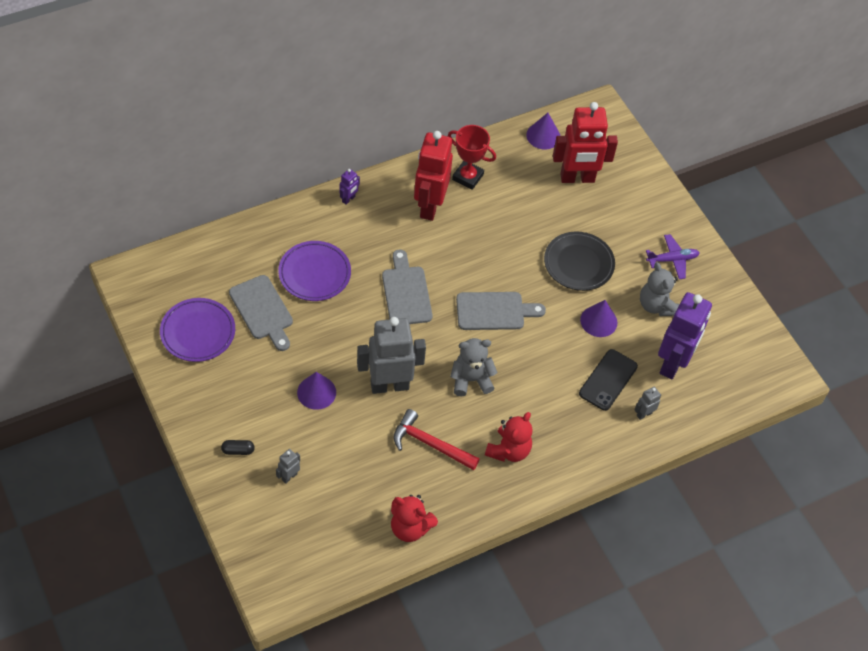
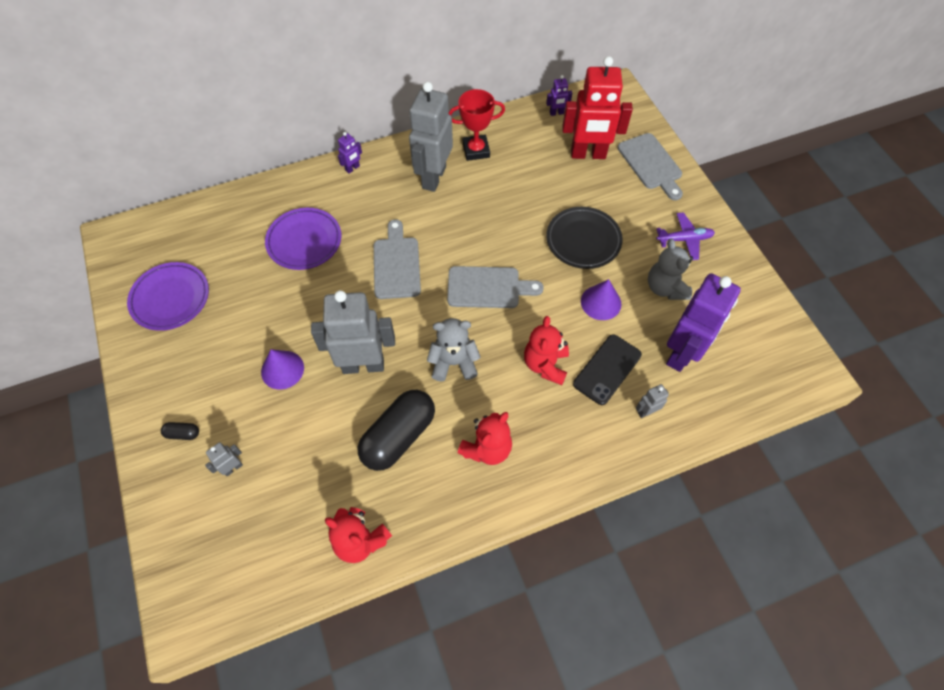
camera: 10 degrees right, 5 degrees up
grey cutting board [229,275,293,351] -> grey cutting board moved to [618,133,683,200]
red hammer [393,409,480,470] -> black capsule [358,390,435,471]
red robot [414,131,453,221] -> grey robot [409,82,453,192]
red trophy [448,125,496,190] -> red trophy turned 45 degrees counterclockwise [449,89,505,161]
purple cone [526,113,560,150] -> purple robot [546,75,572,116]
none -> red teddy bear [524,316,569,385]

